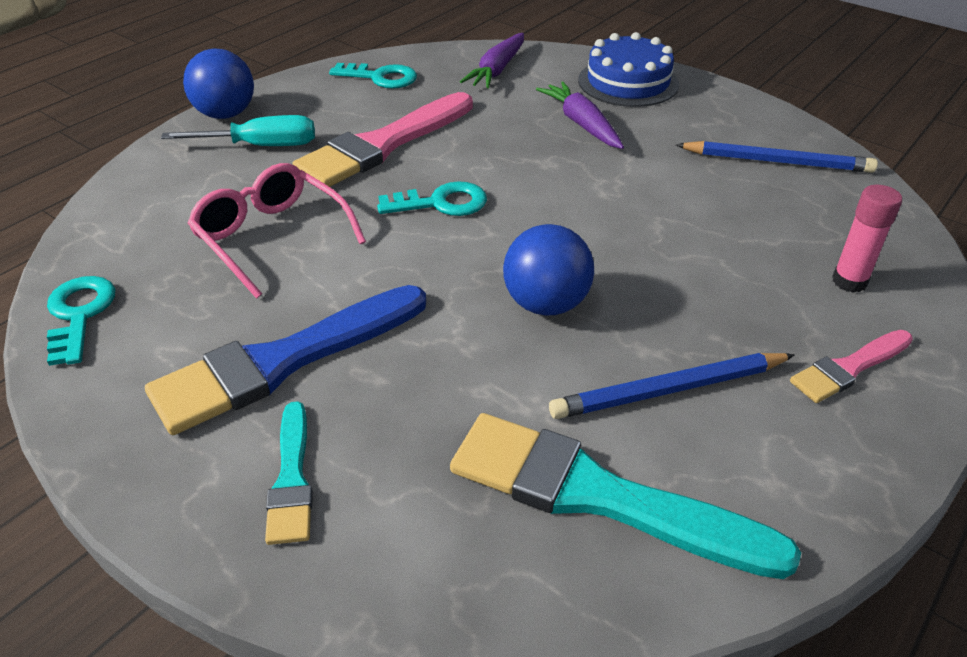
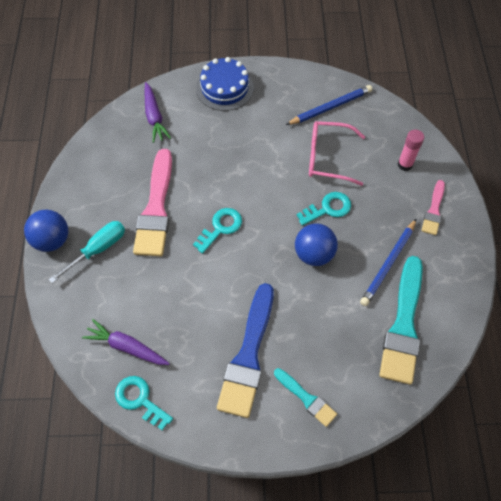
camera: 40 degrees left, 20 degrees up
pink glasses [188,163,366,298] -> pink glasses moved to [309,121,365,186]
turquoise key [329,63,417,89] -> turquoise key moved to [296,192,351,226]
turquoise brush [450,413,801,579] -> turquoise brush turned 60 degrees counterclockwise [379,256,423,385]
purple carrot [536,82,624,149] -> purple carrot moved to [82,319,170,365]

